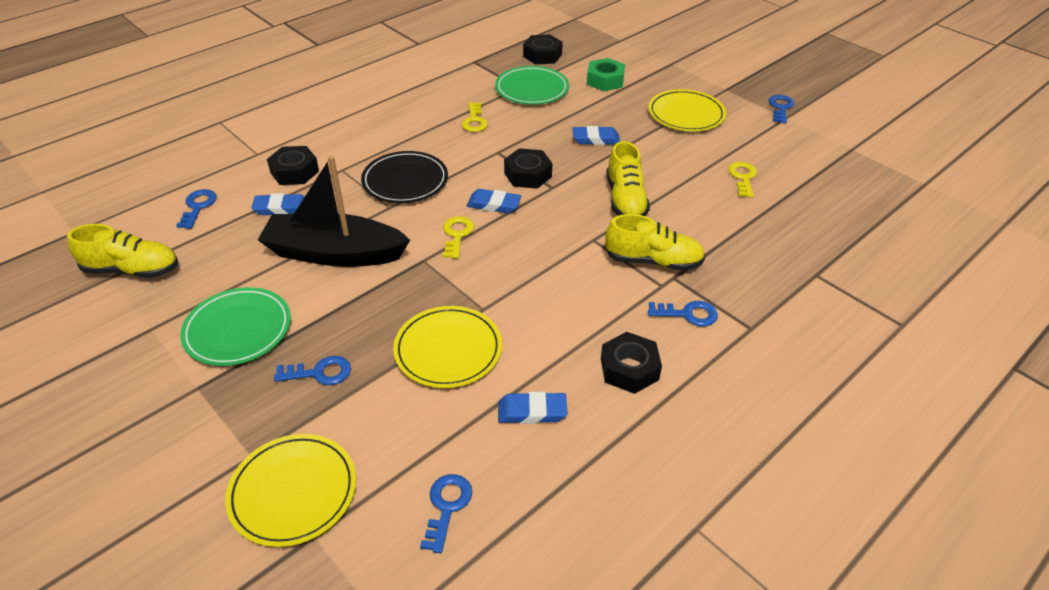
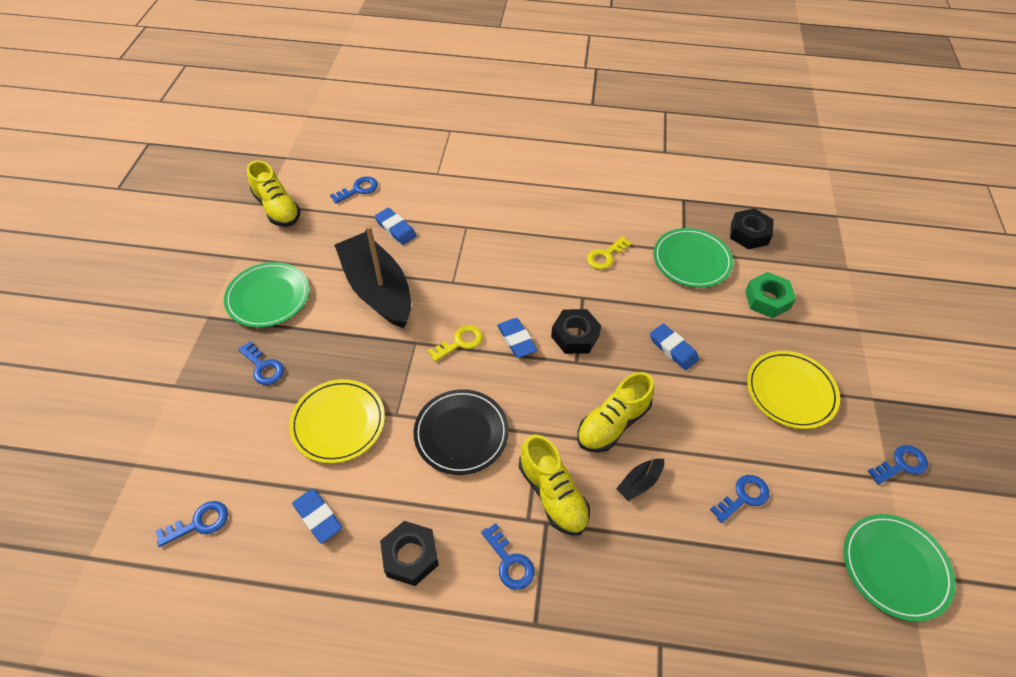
camera: 50 degrees right, 10 degrees up
yellow plate [225,434,356,547] -> none
black nut [267,146,319,185] -> none
black plate [361,151,448,203] -> black plate moved to [414,389,509,475]
yellow key [728,162,757,198] -> blue key [710,475,769,523]
none -> black boat [616,457,664,501]
none -> green plate [843,514,955,622]

